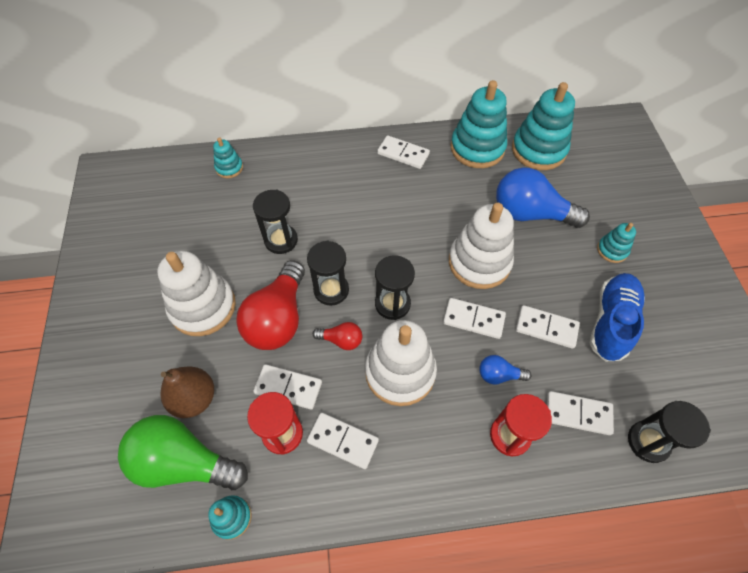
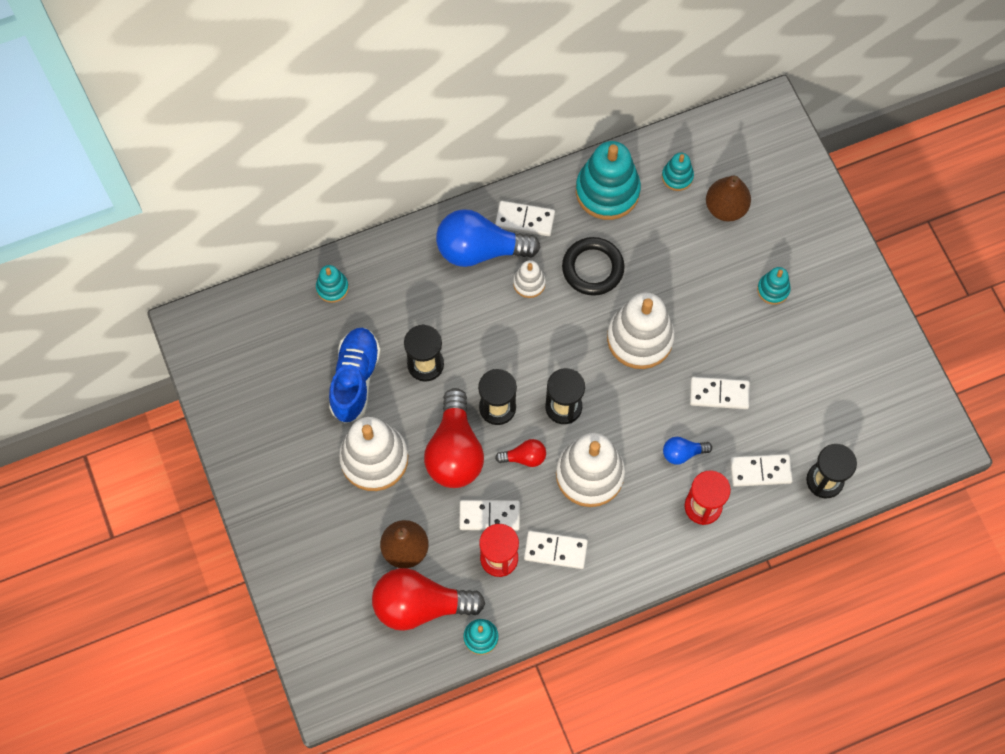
camera: 15 degrees left, 10 degrees up
green light bulb [118,415,248,490] -> red light bulb [372,568,485,631]
white domino [443,298,506,339] -> none
blue light bulb [496,167,590,228] -> blue light bulb moved to [436,209,540,267]
turquoise stacking toy [512,82,575,170] -> turquoise stacking toy [662,153,694,191], size x0.49
blue shoe [589,273,645,362] -> blue shoe moved to [329,328,381,423]
none -> white stacking toy [513,260,546,298]
none -> black ring [562,237,625,296]
none -> brown pear [706,176,751,221]

